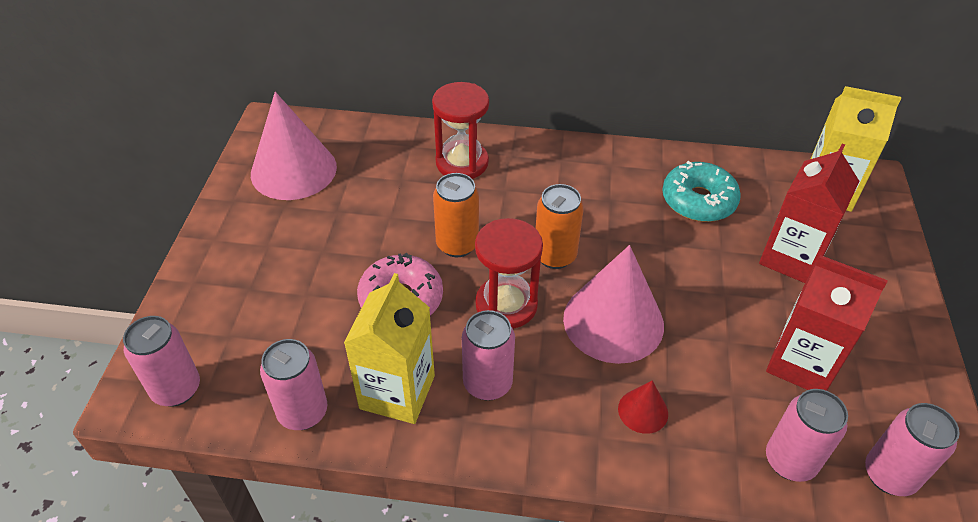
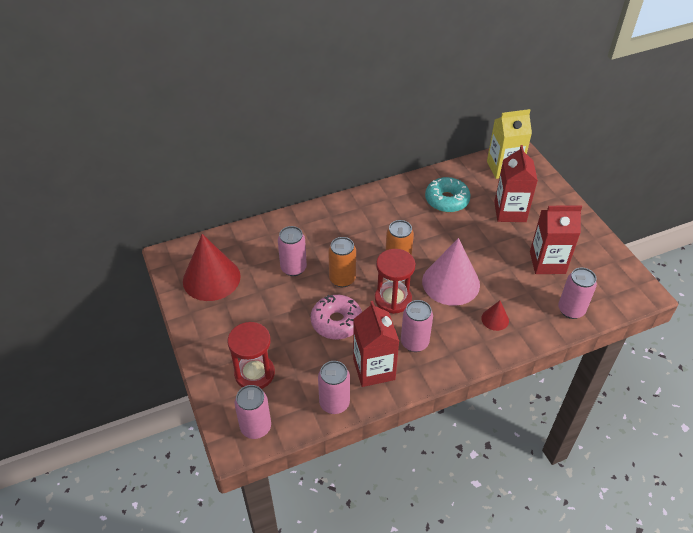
camera: 30 degrees left, 0 degrees up
pink cone [251,92,337,200] -> red cone [183,234,241,301]
yellow carton [344,273,435,424] -> red carton [353,301,399,387]
red hourglass [432,82,489,179] -> red hourglass moved to [228,322,275,389]
pink can [865,403,960,496] -> pink can moved to [278,226,307,276]

